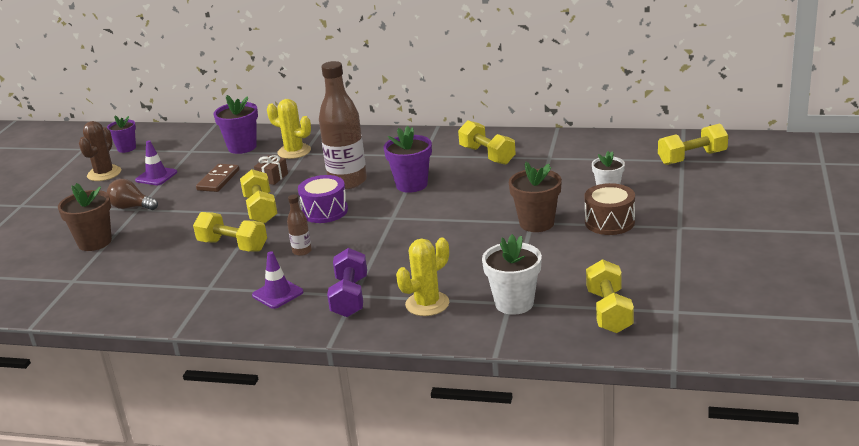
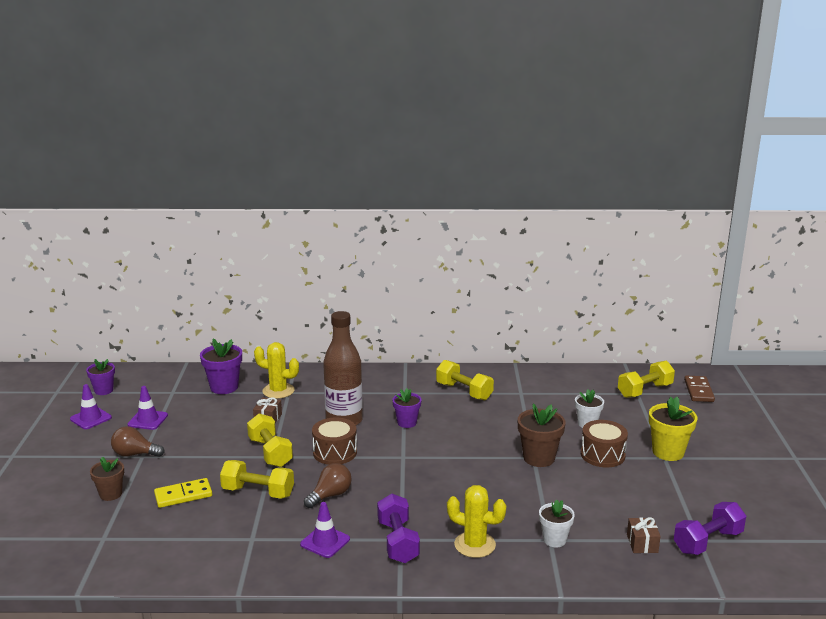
camera: 15 degrees left, 5 degrees down
brown flower pot [58,183,112,251] -> brown flower pot [90,457,124,501], size x0.65
brown cactus [79,121,121,181] -> purple traffic cone [70,384,112,429]
brown domino [196,164,239,192] -> brown domino moved to [684,376,715,402]
brown bottle [287,195,312,256] -> brown light bulb [304,463,352,508]
purple drum [298,175,348,223] -> brown drum [312,418,357,465]
purple flower pot [383,126,432,193] -> purple flower pot [392,388,422,428], size x0.65
yellow cactus [396,238,449,316] -> yellow cactus turned 75 degrees clockwise [447,485,506,558]
white flower pot [482,234,542,315] -> white flower pot [539,500,575,547], size x0.65
yellow dumbbell [586,259,634,333] -> brown gift [627,517,661,553]
none -> yellow domino [154,478,212,508]
none -> yellow flower pot [649,397,697,461]
none -> purple dumbbell [674,502,746,555]

